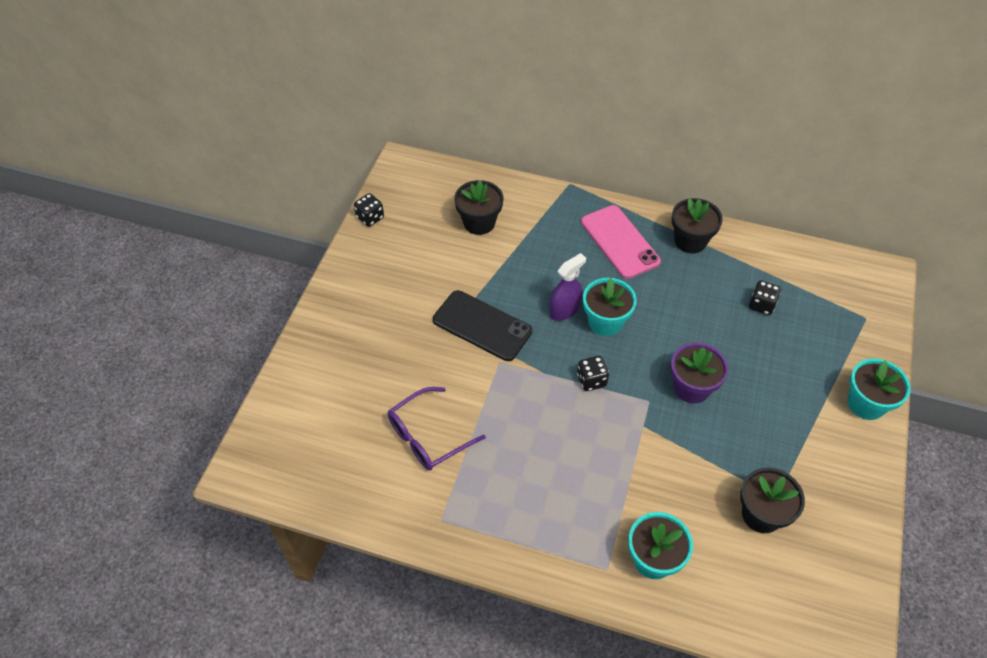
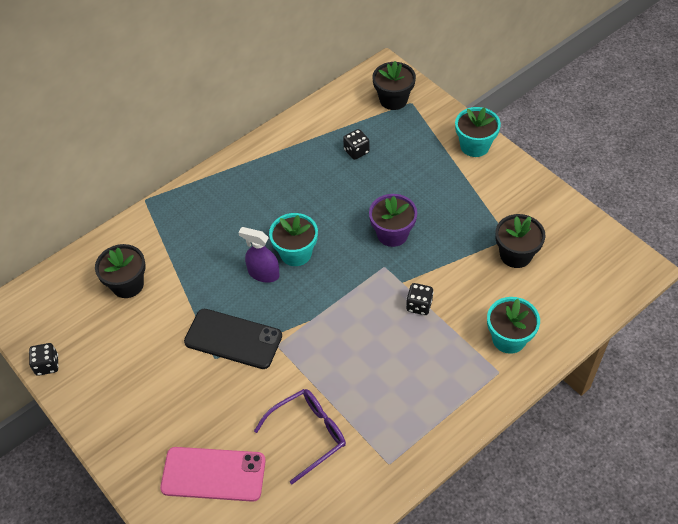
camera: 55 degrees left, 0 degrees up
purple glasses [388,387,486,470] -> purple glasses turned 120 degrees counterclockwise [254,389,346,484]
black phone [433,290,532,361] -> black phone turned 45 degrees clockwise [184,309,282,369]
purple spray bottle [549,253,586,321] -> purple spray bottle turned 60 degrees counterclockwise [238,227,280,282]
black dice [577,356,609,391] -> black dice moved to [406,283,434,315]
pink phone [581,205,661,279] -> pink phone moved to [160,447,266,502]
black flower pot [672,198,723,253] -> black flower pot moved to [373,61,416,110]

